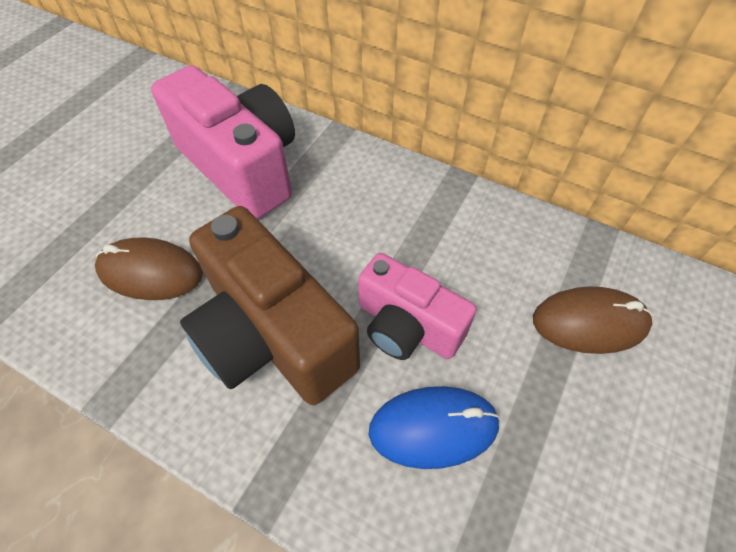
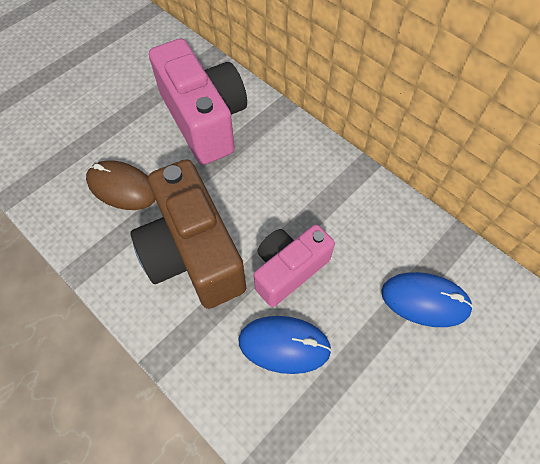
camera: 15 degrees right, 5 degrees up
pink camera [358,253,477,360] -> pink camera turned 90 degrees clockwise [254,224,335,307]
brown mouse [533,286,652,354] -> blue mouse [381,272,473,327]

